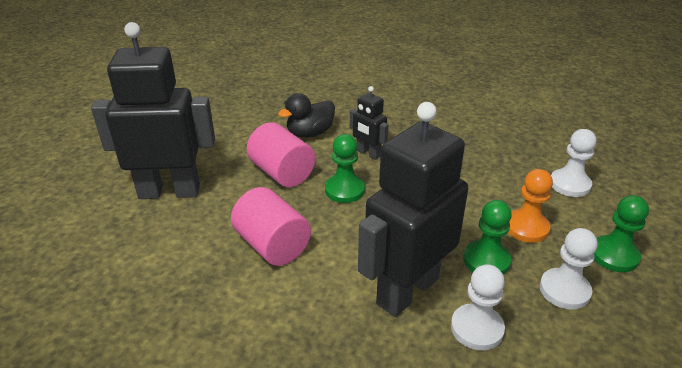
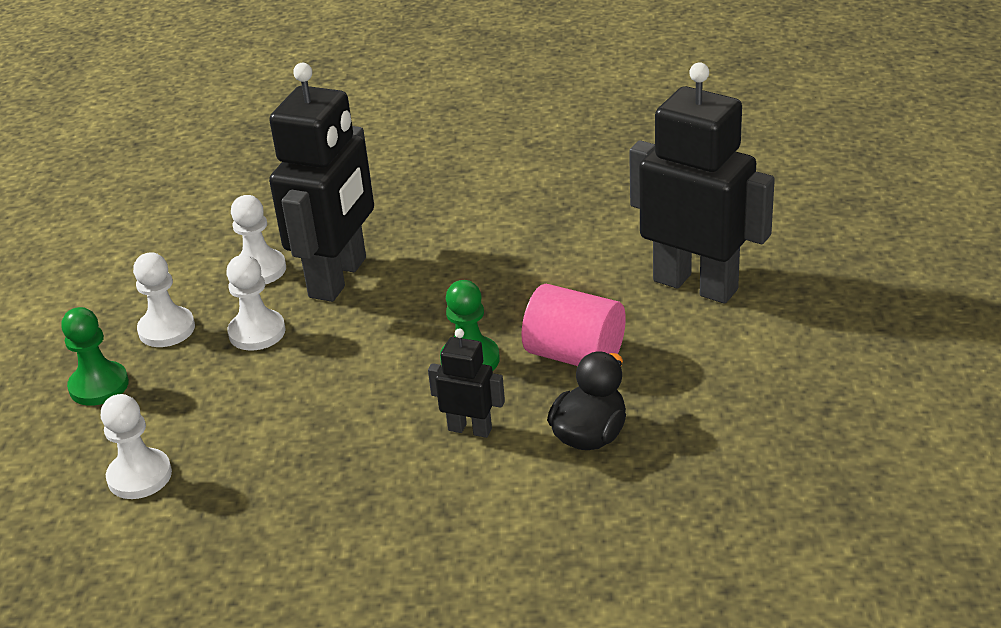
camera: 160 degrees right, 0 degrees up
black robot [91,22,215,199] -> black robot turned 120 degrees counterclockwise [629,63,775,304]
pink cylinder [231,187,311,266] -> none
green pawn [463,200,512,275] -> white pawn [226,255,286,351]
orange pawn [508,169,553,243] -> none

